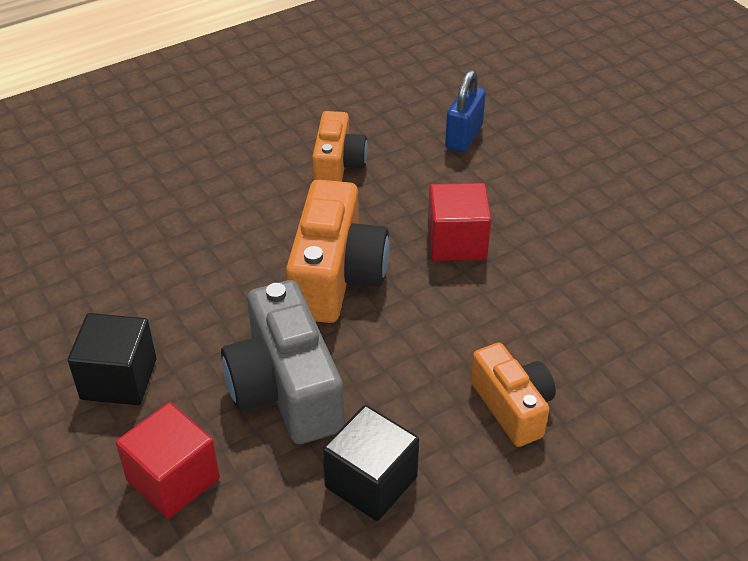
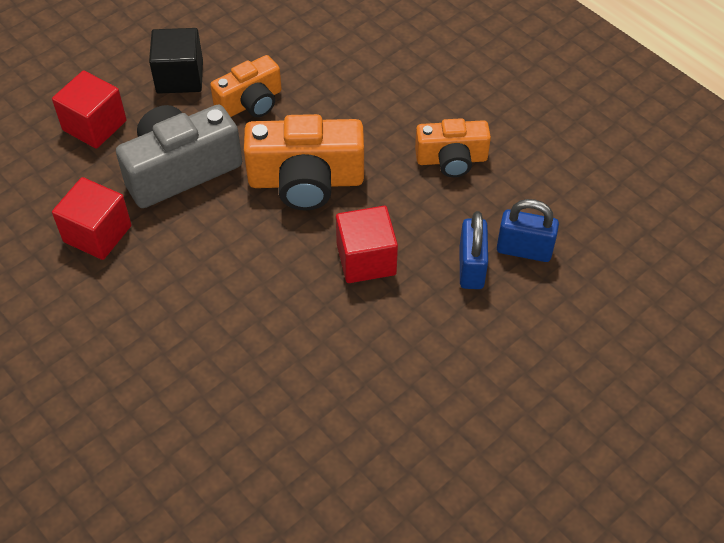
camera: 80 degrees right, 10 degrees up
black cube [323,405,419,521] -> red cube [52,177,132,260]
orange camera [470,343,556,447] -> orange camera moved to [210,55,282,117]
none -> blue padlock [460,211,488,289]

